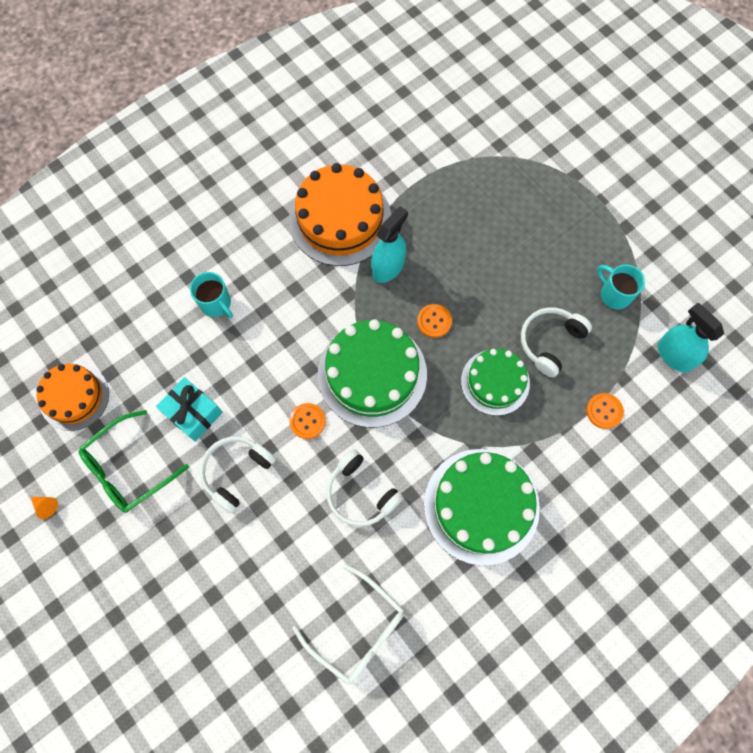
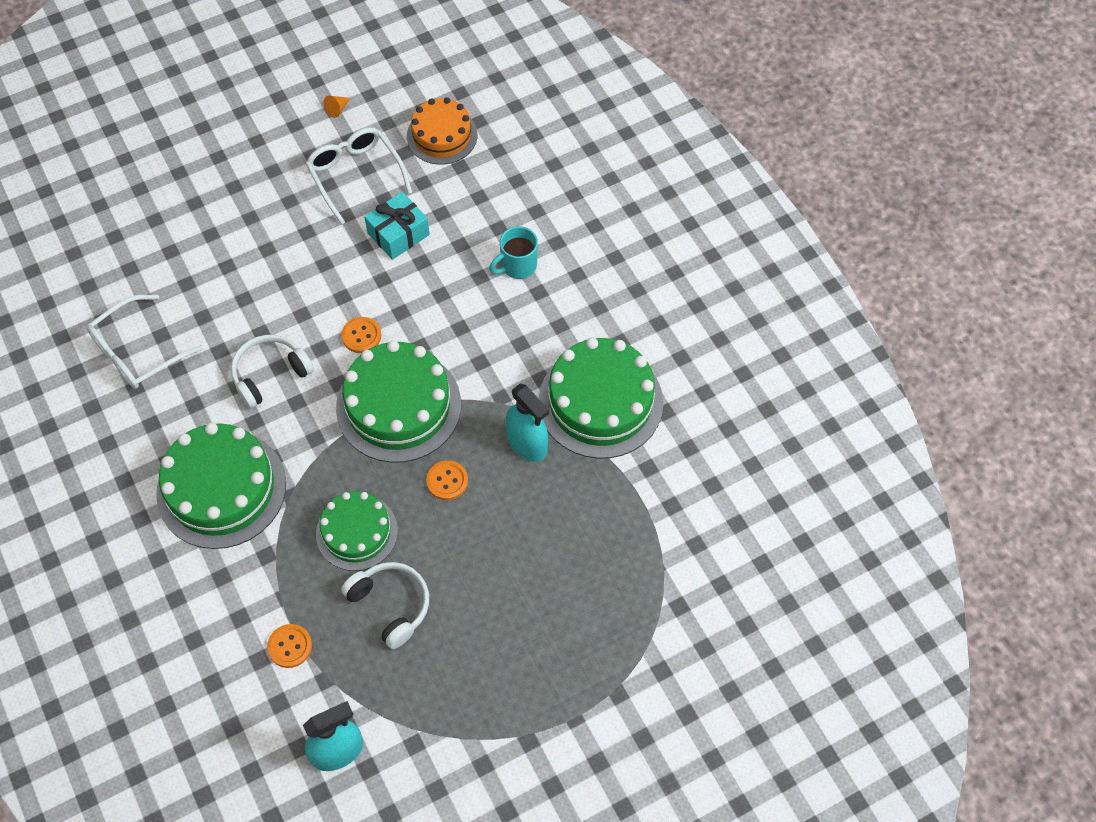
camera: 100 degrees right, 10 degrees down
green glasses [79,410,189,513] -> white glasses [306,127,412,225]
white headphones [200,437,276,513] -> none
orange cake [289,163,391,266] -> green cake [539,337,663,459]
turquoise mug [597,264,645,309] -> none

